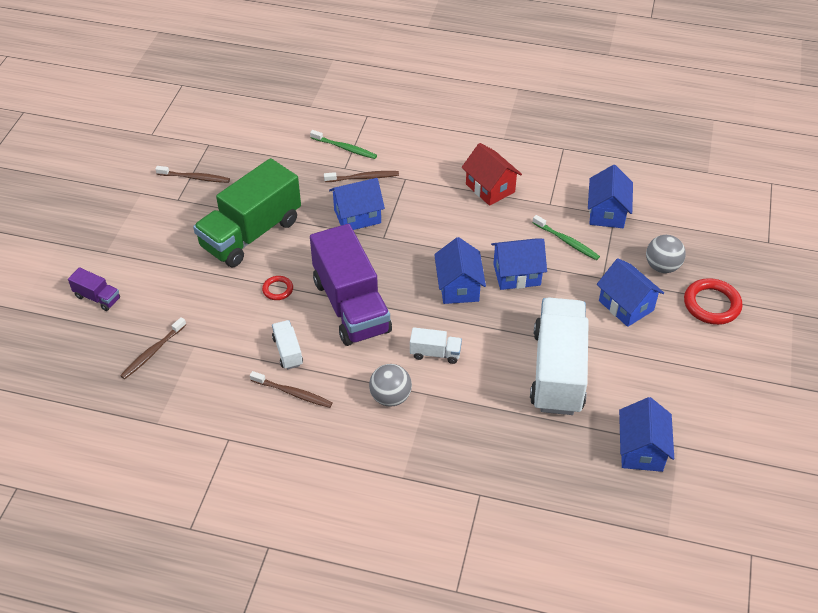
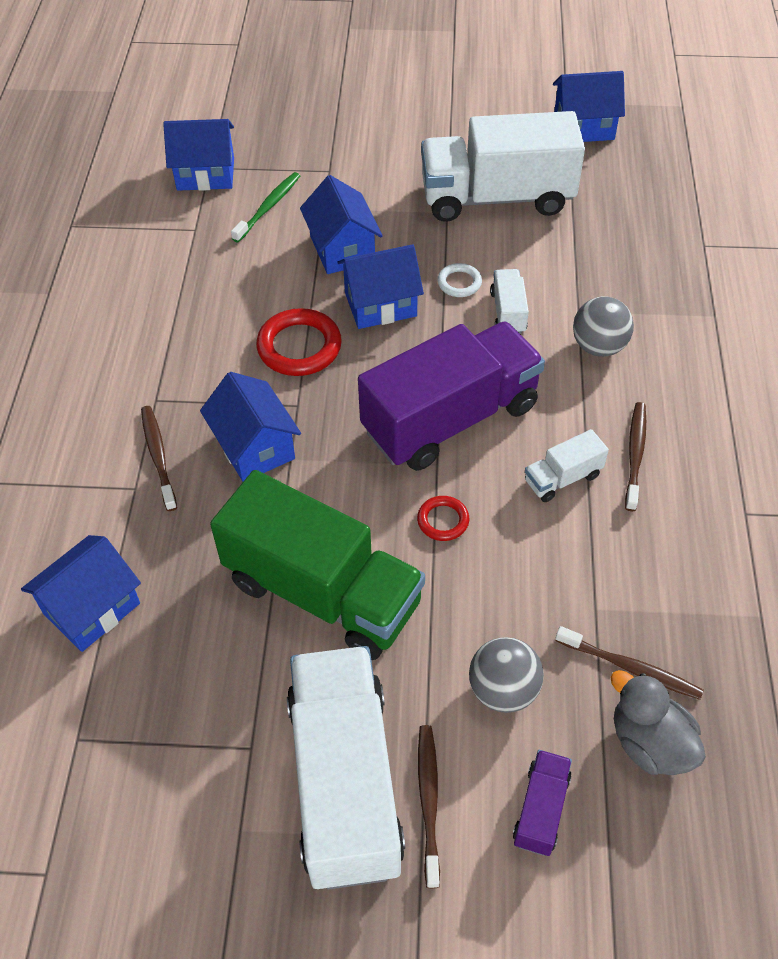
camera: 100 degrees left, 5 degrees up
brown toothbrush [155,166,230,183] -> brown toothbrush moved to [418,725,440,888]
green toothbrush [310,130,377,159] -> none
red house [462,143,522,206] -> none
blue house [597,258,664,327] -> blue house moved to [21,535,141,652]
grey ball [646,235,686,273] -> grey ball moved to [469,637,544,713]
red ring [684,278,742,325] -> red ring moved to [256,308,342,376]
none -> white truck [287,646,405,889]
none -> white ring [438,263,482,297]
none -> grey duck [610,670,706,775]

